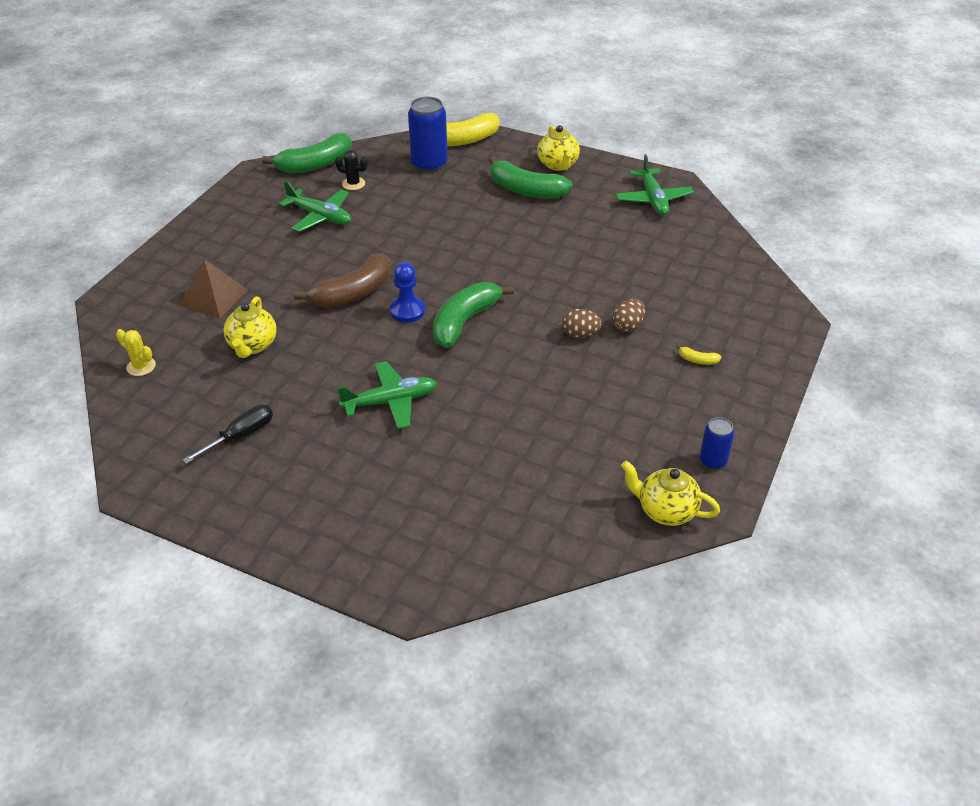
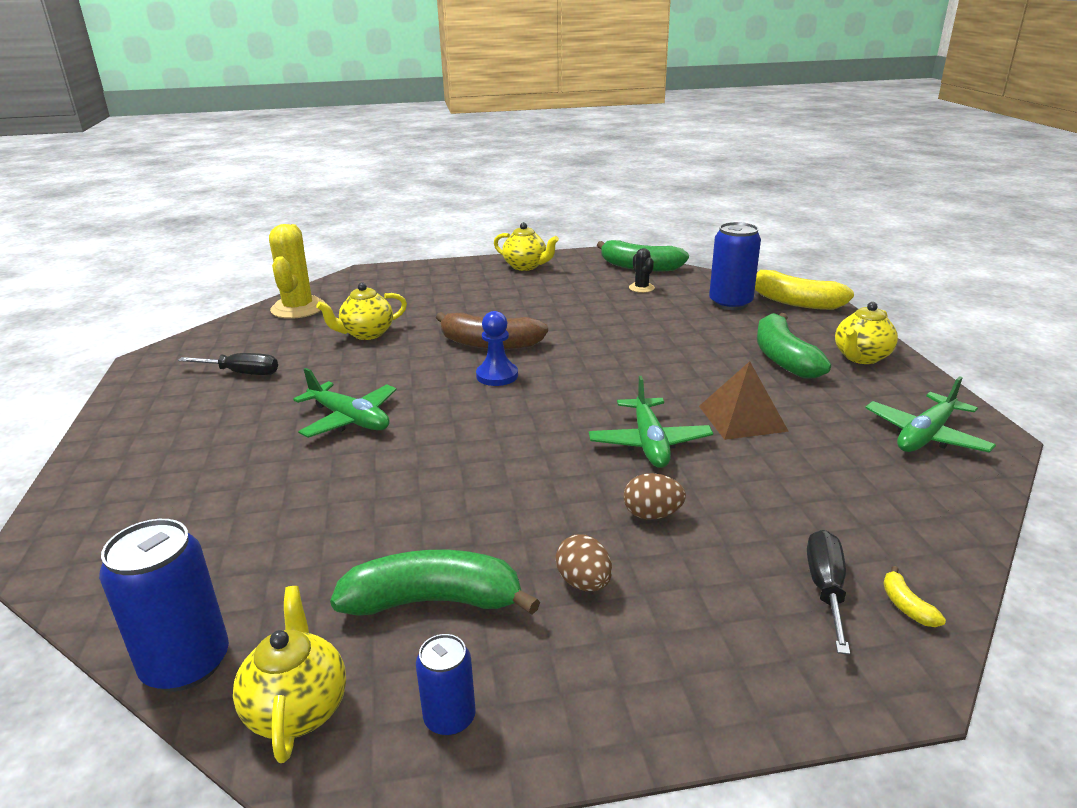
camera: 55 degrees right, 15 degrees down
yellow cactus [116,329,156,376] -> yellow cactus [269,224,325,319], size x2.01
brown pyramid [179,259,248,319] -> brown pyramid moved to [699,361,789,440]
green plane [279,181,351,232] -> green plane moved to [589,376,713,468]
green banana [433,282,514,348] -> green banana moved to [330,550,540,616]
brown egg [562,309,602,338] -> brown egg moved to [556,534,612,591]
yellow banana [676,344,721,365] -> yellow banana moved to [883,566,946,627]
none -> blue can [99,519,229,691]
none -> yellow teapot [494,222,559,271]
none -> black screwdriver [807,530,850,655]

